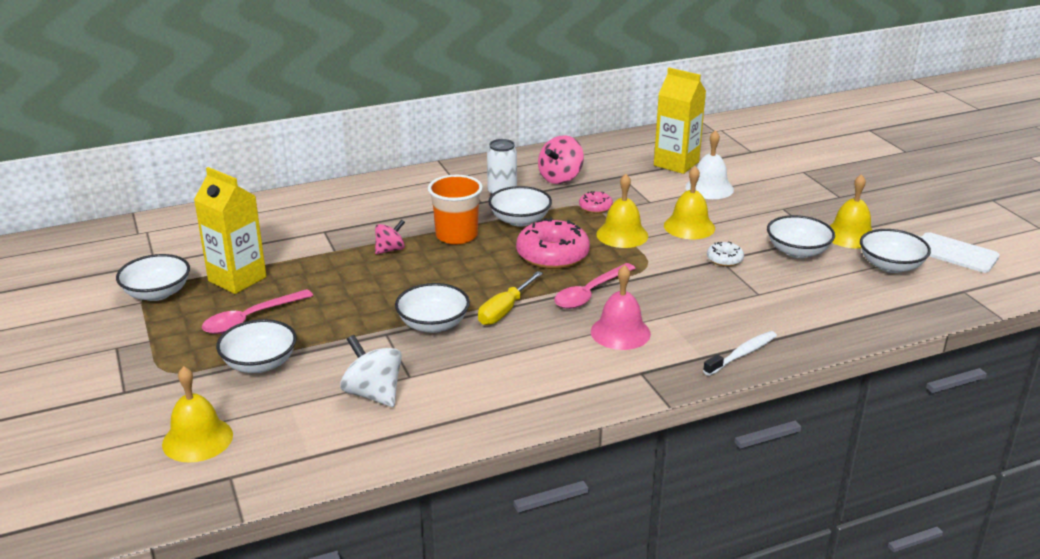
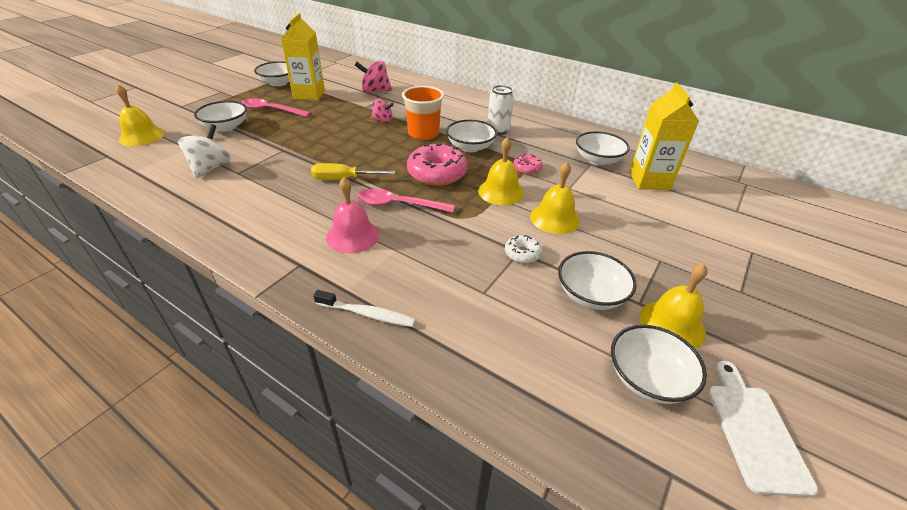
camera: 55 degrees right, 10 degrees up
white bowl [395,283,470,333] -> white bowl moved to [576,131,630,165]
pink spinning top [538,135,584,184] -> pink spinning top moved to [355,61,392,92]
white bell [685,130,734,199] -> none

